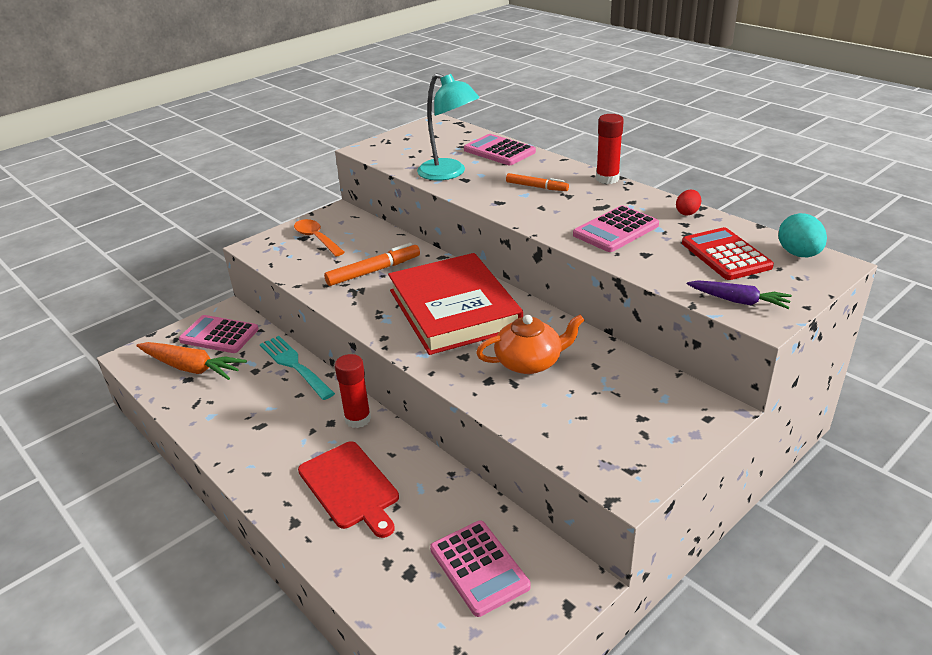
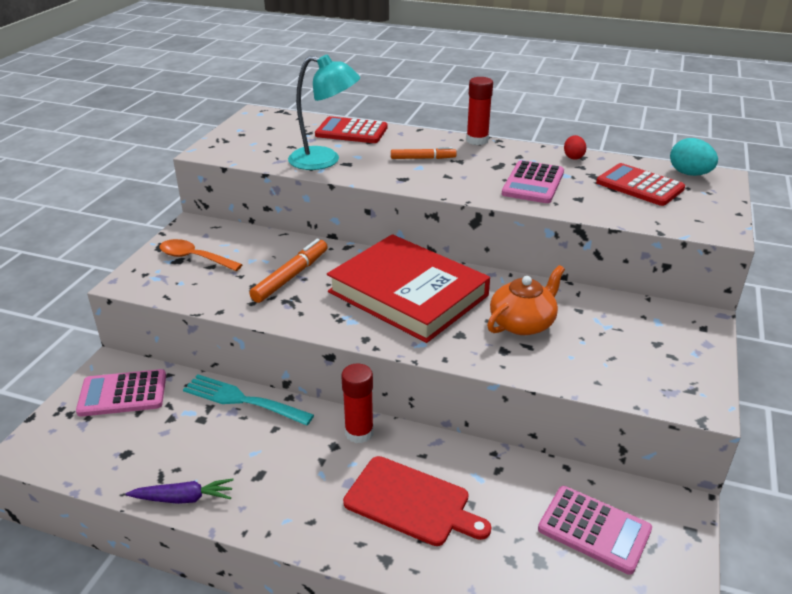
camera: 30 degrees left, 0 degrees up
orange carrot [136,342,247,380] -> none
pink calculator [464,134,536,165] -> red calculator [315,116,388,143]
purple carrot [687,280,792,309] -> purple carrot moved to [126,479,233,504]

